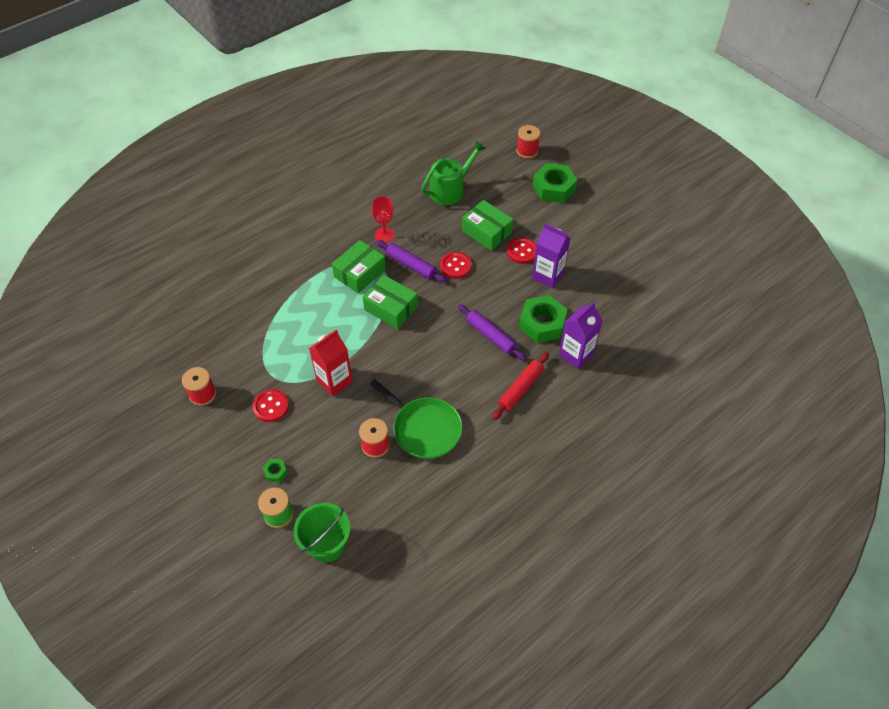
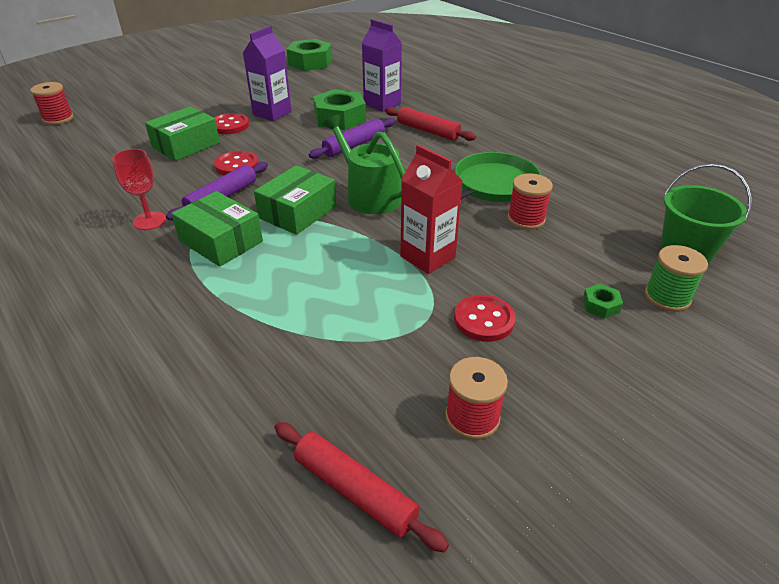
camera: 90 degrees left, 15 degrees down
green watering can [421,141,486,205] -> green watering can moved to [323,115,405,214]
green nut [533,163,577,203] -> green nut moved to [286,39,333,71]
none -> red rolling pin [274,422,449,552]

